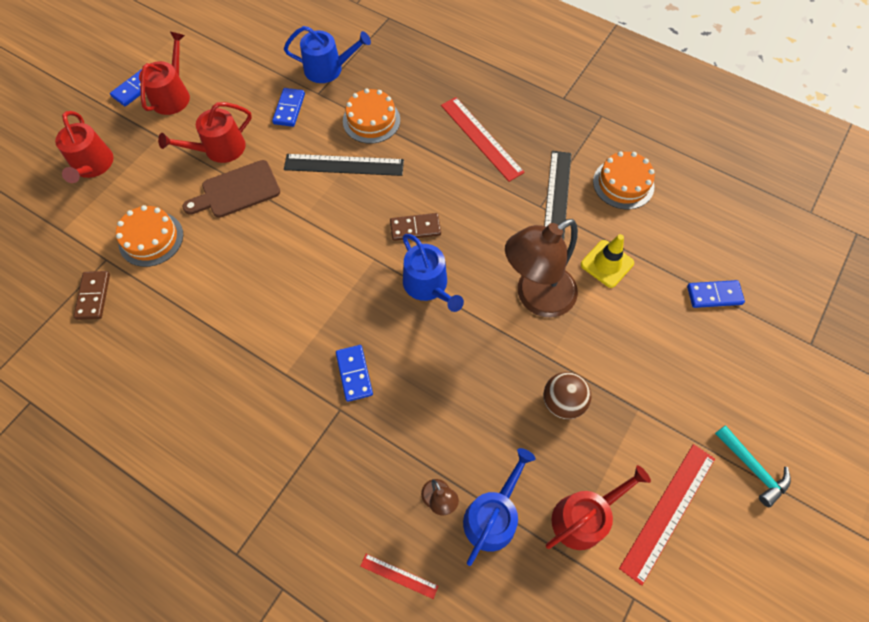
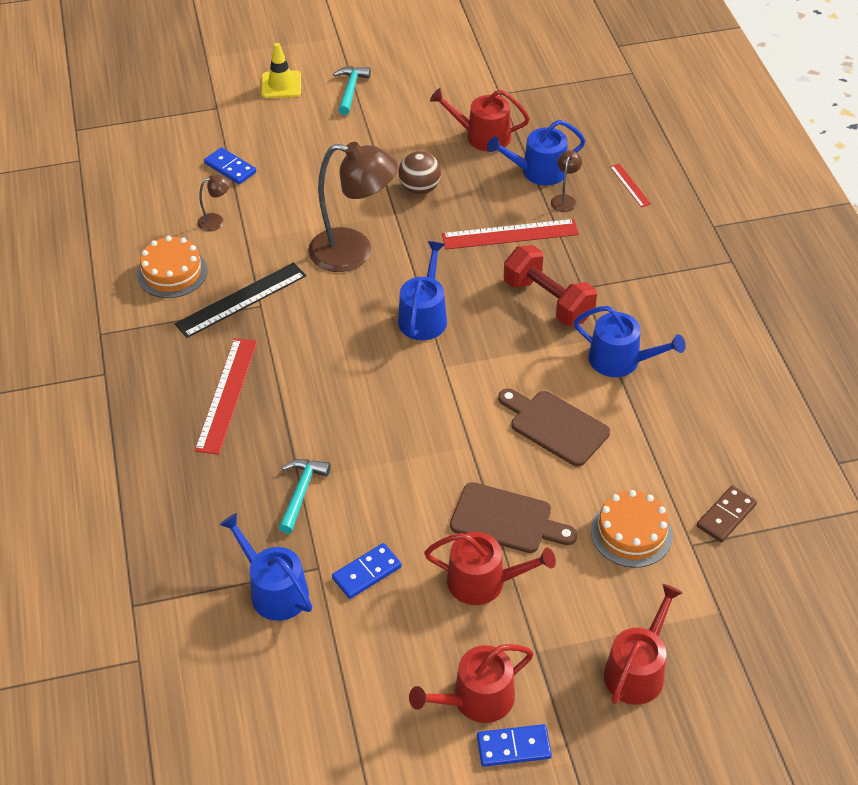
camera: 135 degrees left, 15 degrees down
black ruler [284,154,404,176] -> none
blue domino [336,345,373,402] -> red dumbbell [504,245,597,326]
orange cake [343,88,400,144] -> turquoise hammer [279,459,331,534]
brown domino [390,213,441,241] -> none
yellow traffic cone [581,234,634,288] -> yellow traffic cone moved to [261,43,301,98]
red ruler [619,444,715,586] -> red ruler moved to [442,219,579,250]
none -> brown lamp [197,175,230,231]
none -> brown cutting board [498,388,610,467]
none -> blue watering can [574,306,685,377]

